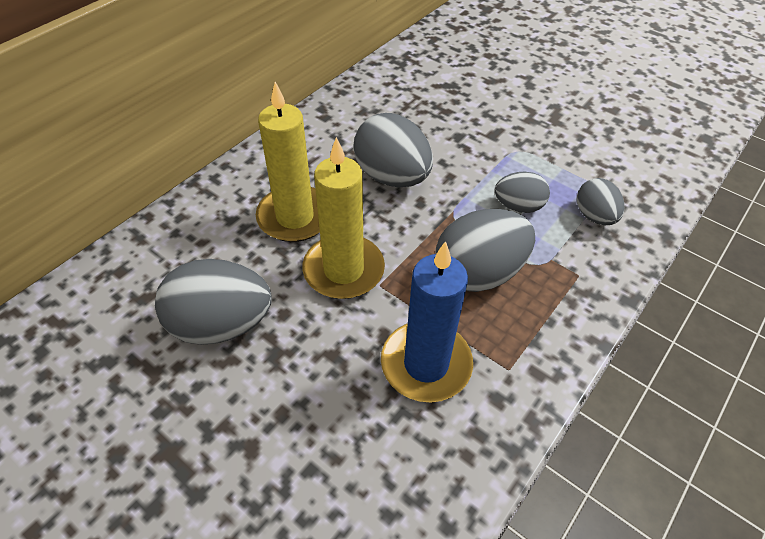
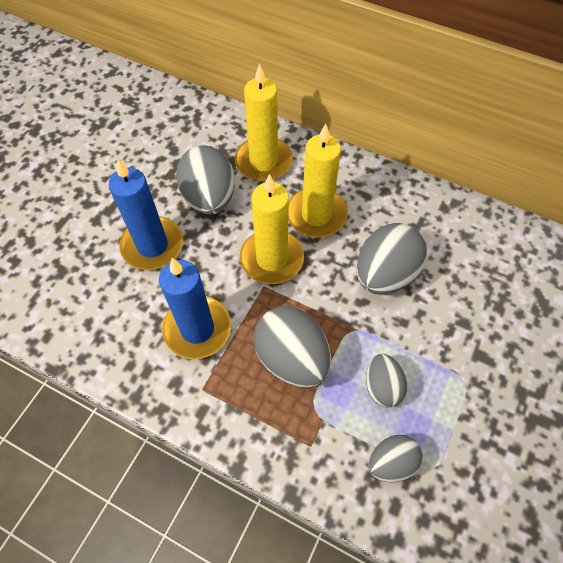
camera: 80 degrees right, 10 degrees up
none -> blue candle [109,158,183,270]
none -> yellow candle [235,63,293,182]

